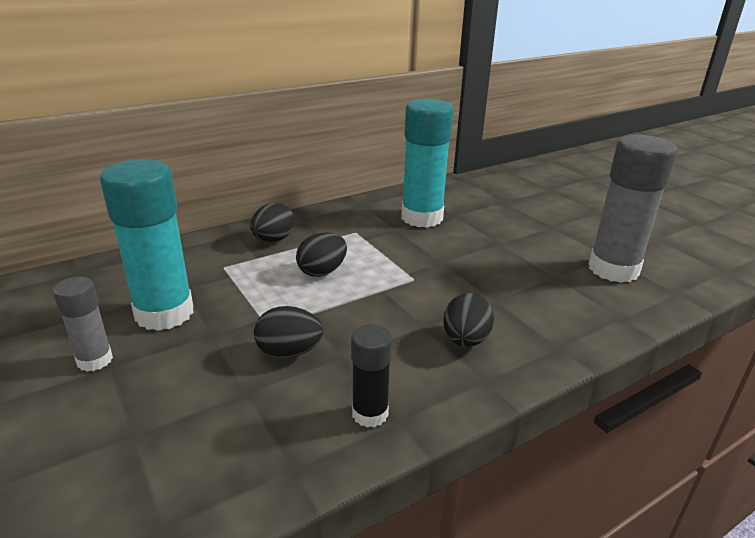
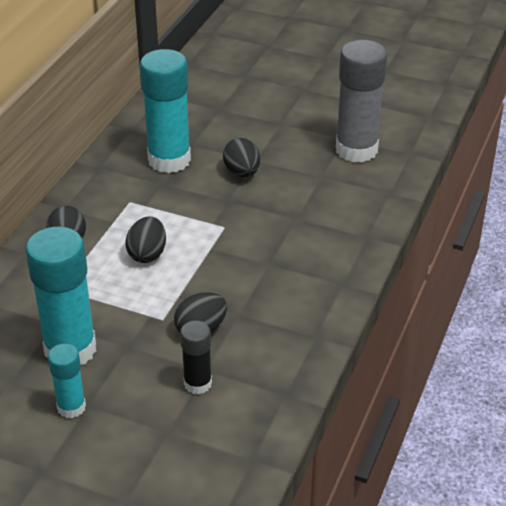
camera: 35 degrees left, 10 degrees up
grey glue stick [53,277,113,372] -> turquoise glue stick [48,344,86,418]
black glue stick [351,324,392,428] -> black glue stick moved to [180,321,212,394]
black egg [444,293,494,347] -> black egg moved to [223,138,260,177]

